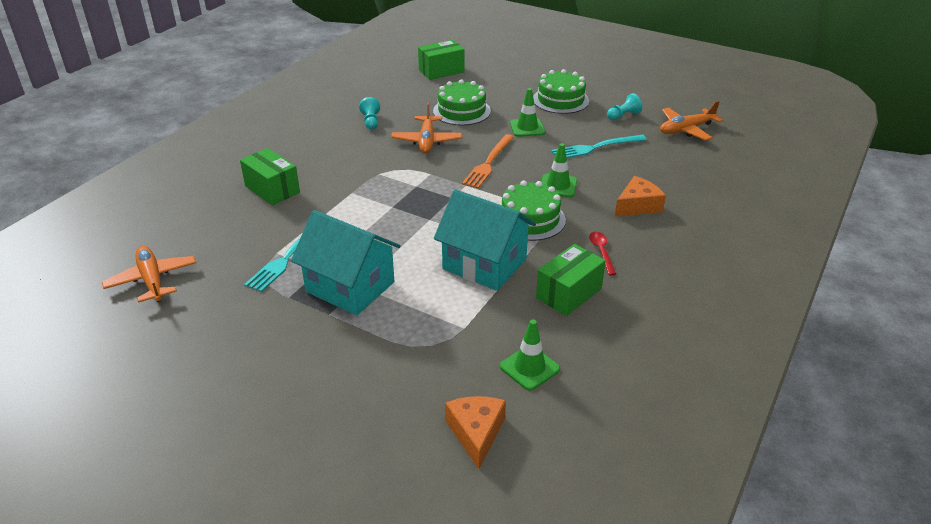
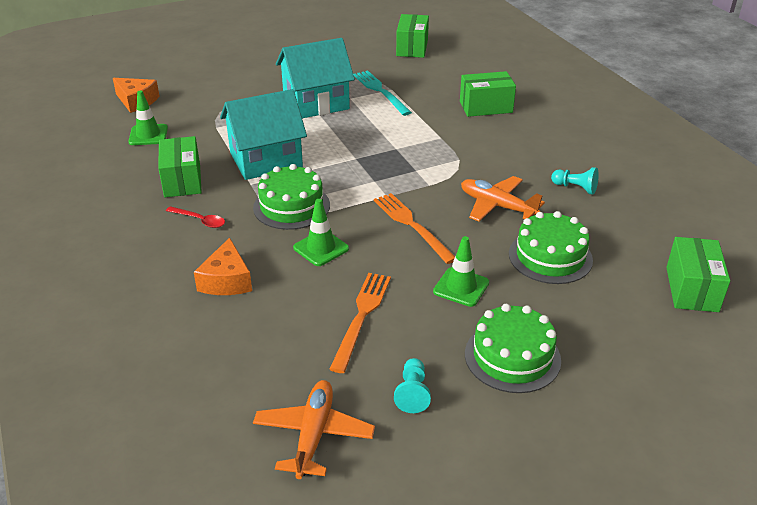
camera: 125 degrees right, 0 degrees up
orange plane [102,246,196,303] -> green box [396,14,429,58]
turquoise fork [551,135,647,158] -> orange fork [330,273,391,373]

